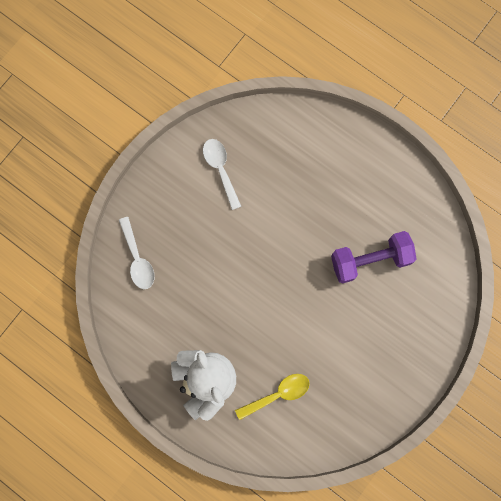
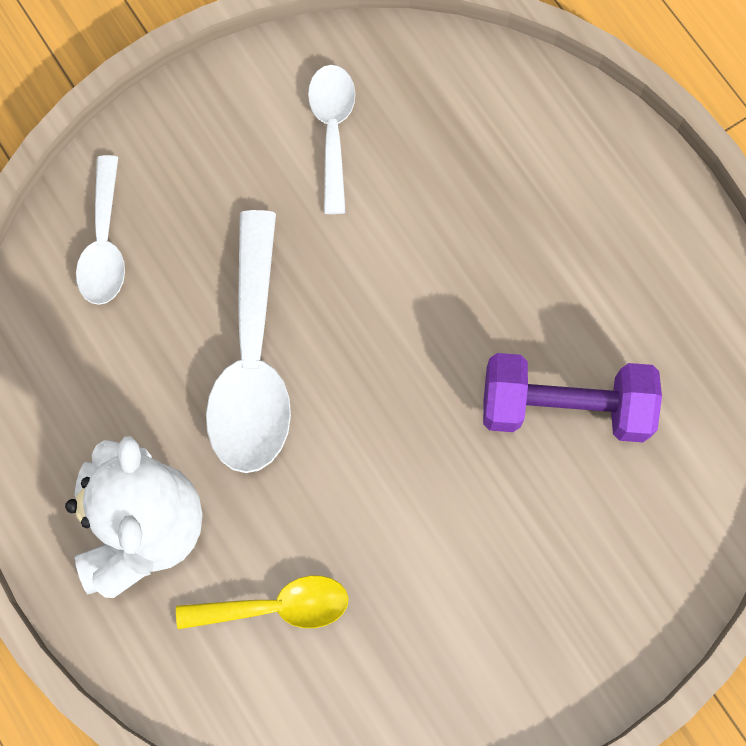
camera: 20 degrees right, 5 degrees down
none -> white spoon [206,210,291,473]

